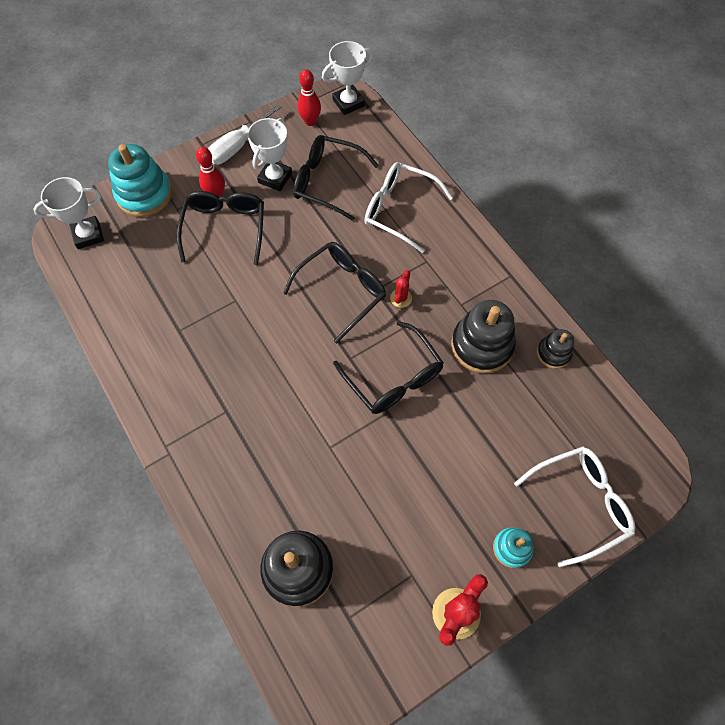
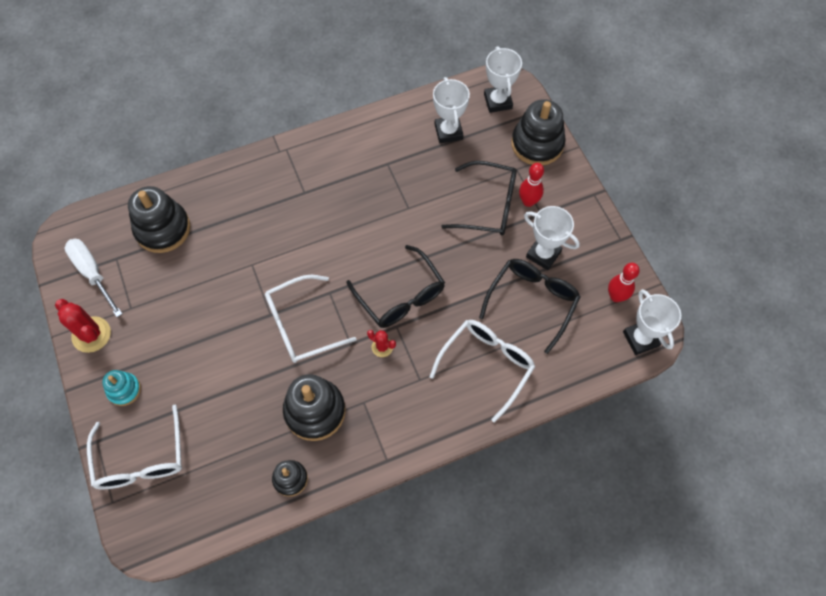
camera: 100 degrees right, 0 degrees up
turquoise stacking toy [108,144,172,217] -> black stacking toy [511,99,566,165]
white screwdriver [208,104,282,164] -> white screwdriver moved to [65,239,123,317]
black glasses [333,321,444,414] -> white glasses [265,275,357,363]
none -> white trophy [433,77,470,143]

